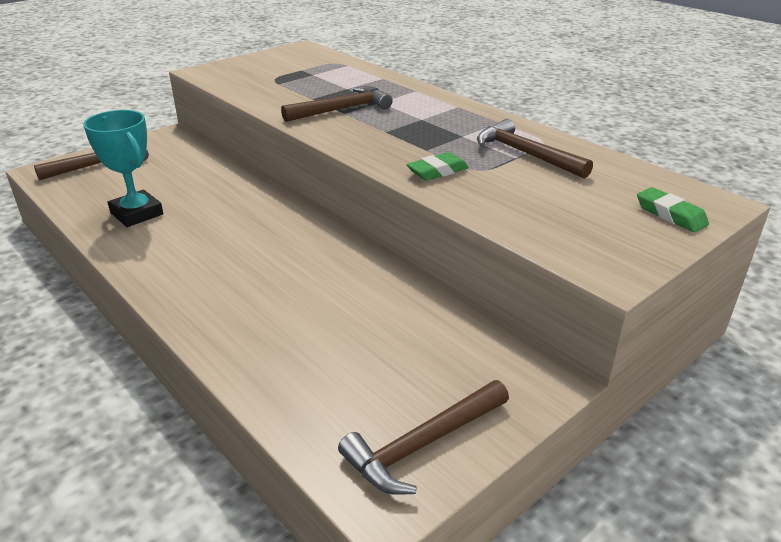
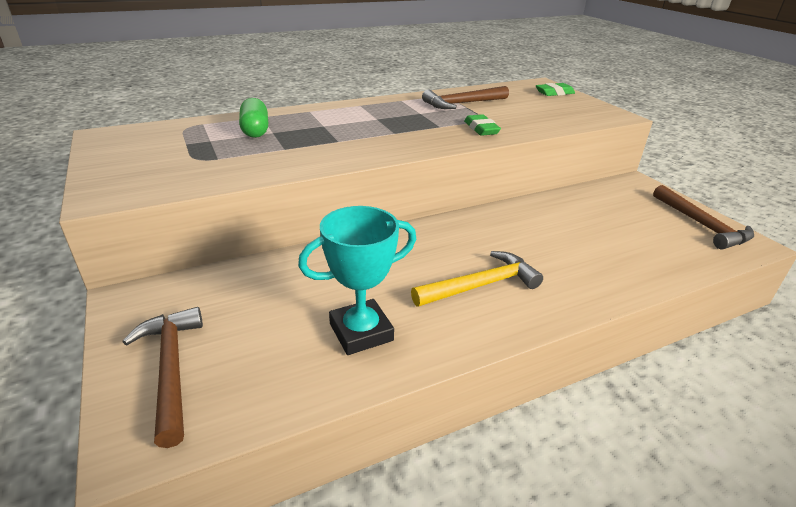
camera: 75 degrees left, 0 degrees up
brown hammer [281,86,393,122] -> none
none -> green capsule [239,98,268,138]
none -> yellow hammer [411,251,543,307]

